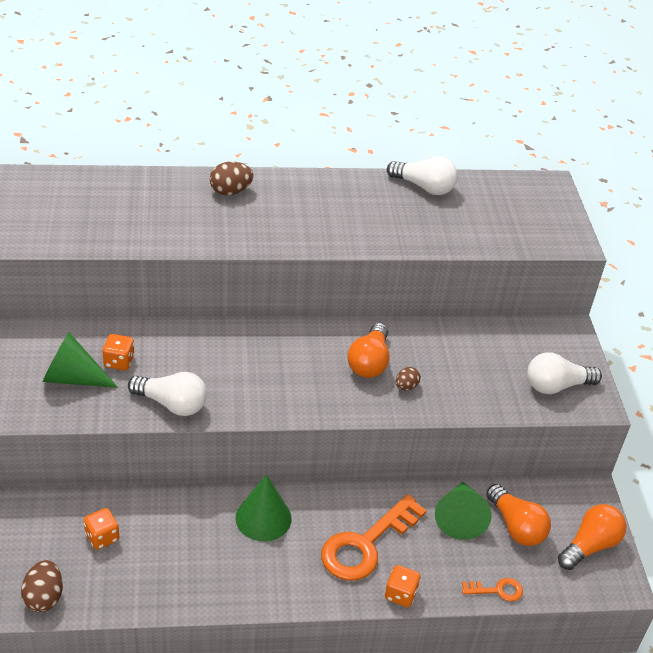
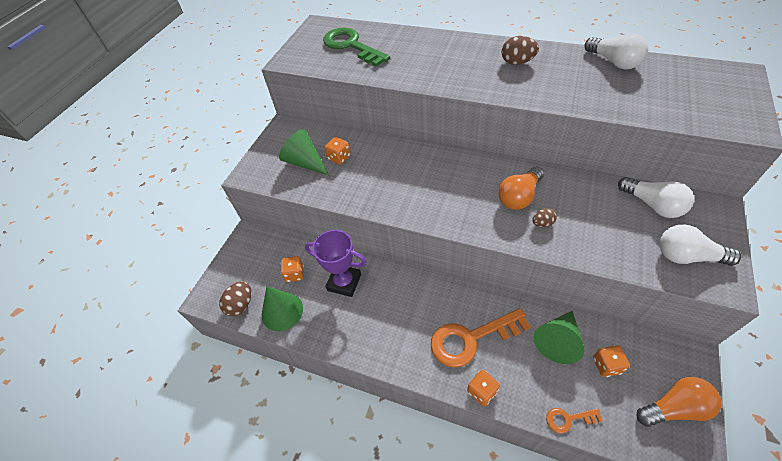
camera: 35 degrees right, 10 degrees up
white light bulb [128,372,207,416] -> white light bulb moved to [618,177,694,218]
brown egg [210,162,253,195] -> brown egg moved to [502,36,539,65]
green cone [235,474,292,541] -> green cone moved to [262,286,303,331]
orange key [462,578,523,602] -> orange key turned 150 degrees clockwise [546,408,603,434]
orange light bulb [486,484,551,546] -> orange dice [593,345,630,377]
none -> purple trophy [305,230,366,297]
none -> green key [323,28,390,67]

